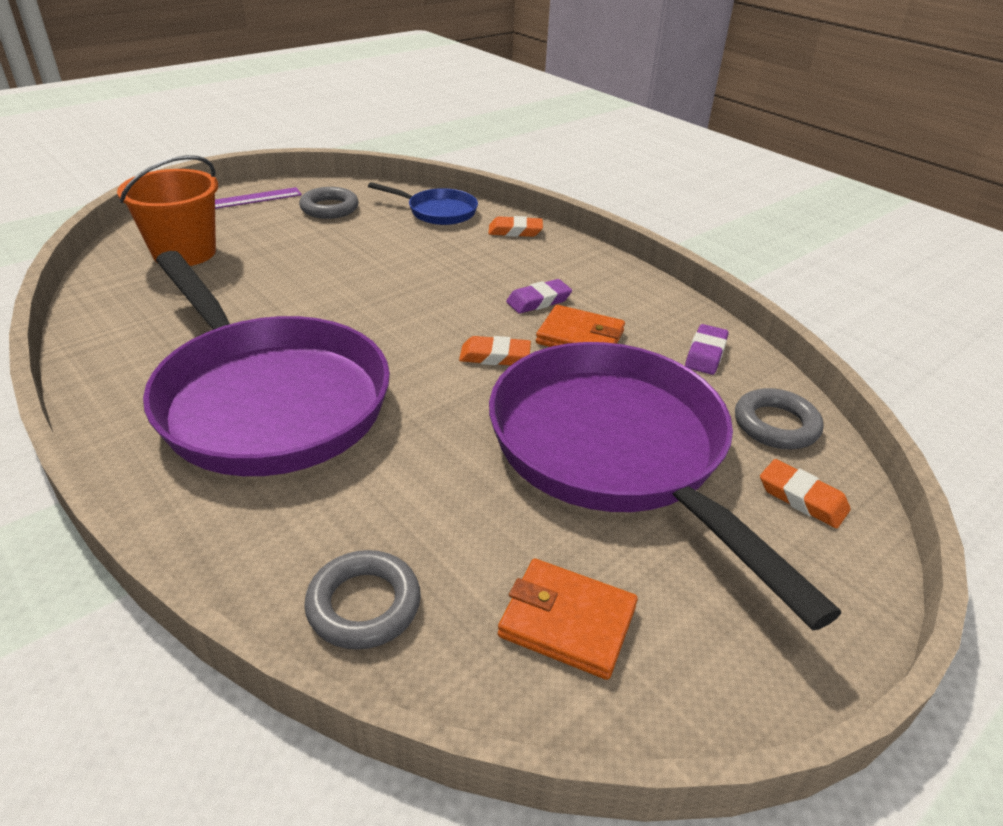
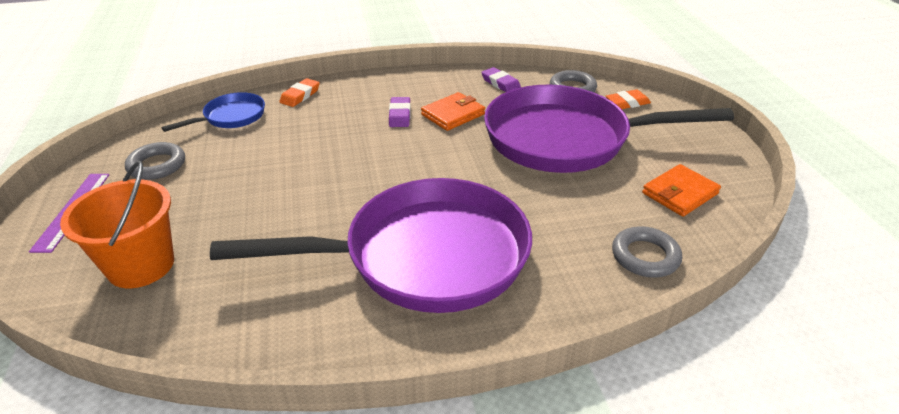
camera: 60 degrees left, 0 degrees up
orange eraser [459,336,531,365] -> none

